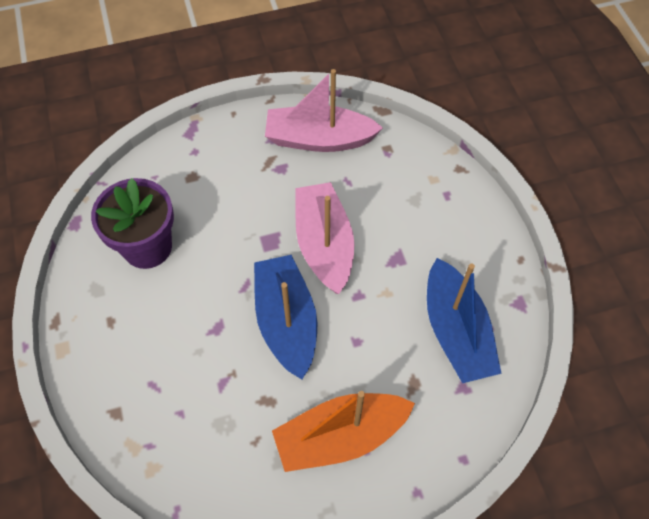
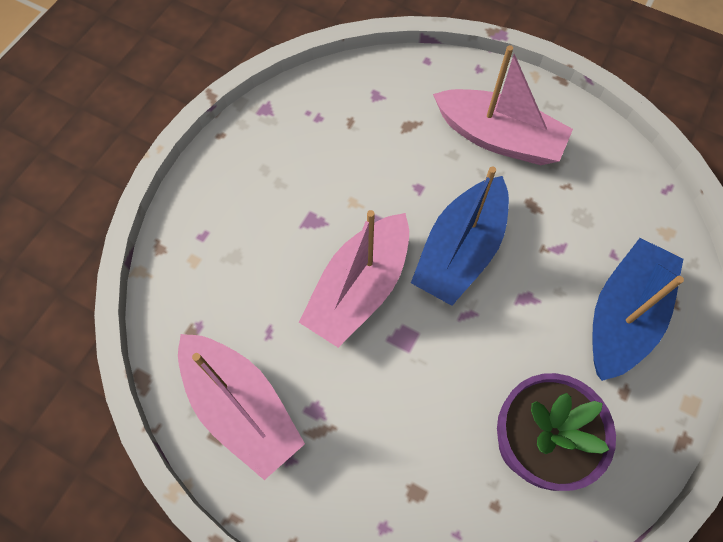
camera: 135 degrees left, 5 degrees up
orange boat [272,391,415,472] -> pink boat [433,45,573,165]
blue boat [427,258,502,383] -> blue boat moved to [592,238,684,381]

